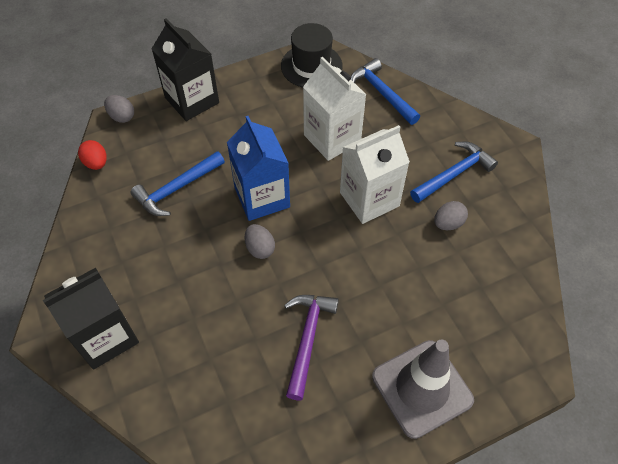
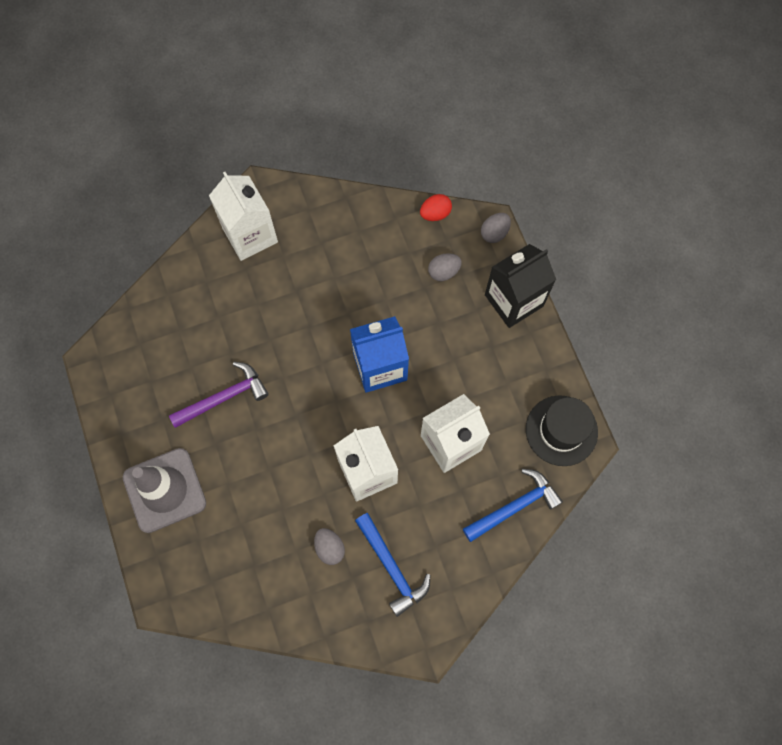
camera: 95 degrees right, 15 degrees up
black carton [43,268,139,370] -> white carton [209,172,278,261]
blue hammer [131,151,225,216] -> none
grey egg [245,224,275,259] -> grey egg moved to [428,253,462,281]
purple hammer [284,295,339,400] -> purple hammer turned 45 degrees counterclockwise [169,362,269,428]

